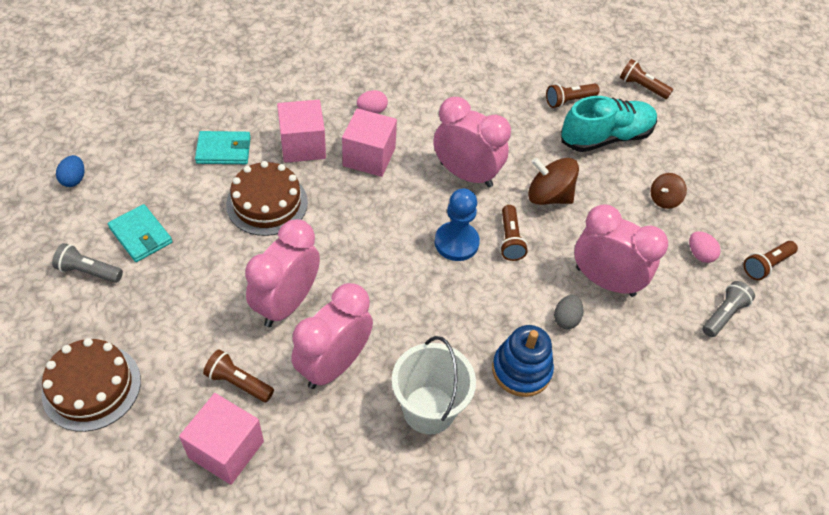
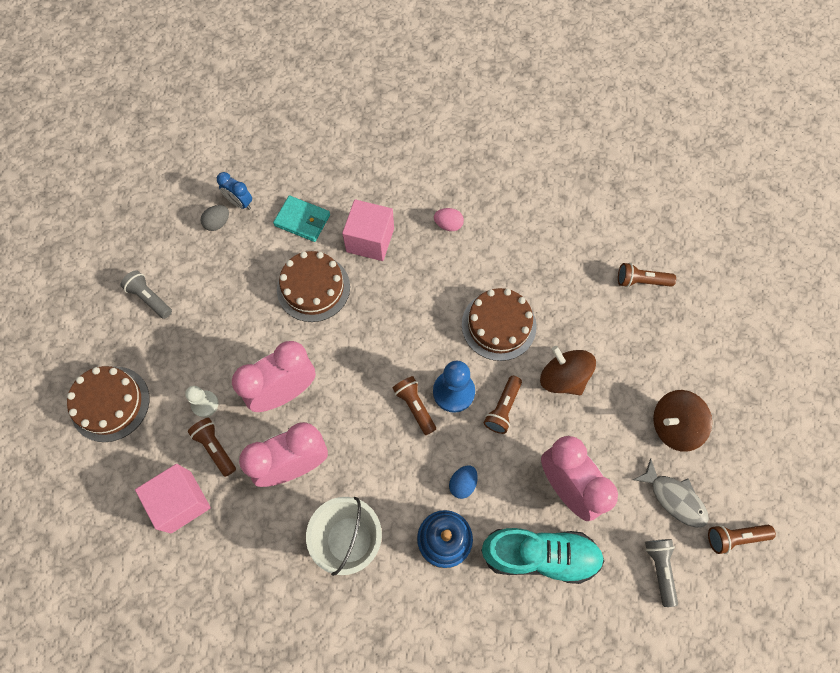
camera: 30 degrees right, 15 degrees up
blue egg [56,155,85,187] -> blue egg moved to [449,465,478,499]
turquoise wallet [108,204,172,262] -> none
pink cube [342,108,397,177] -> none
pink clock [434,97,511,188] -> brown cake [462,288,536,361]
grey egg [554,295,583,329] -> grey egg moved to [201,205,229,231]
turquoise shoe [561,96,657,152] -> turquoise shoe moved to [481,528,604,584]
brown flashlight [620,59,673,99] -> brown flashlight moved to [393,376,436,435]
brown spinning top [651,173,687,209] -> brown spinning top [653,390,712,452], size x1.66
pink egg [689,231,721,263] -> grey fish [633,458,709,528]
grey flashlight [702,281,755,337] -> grey flashlight turned 75 degrees counterclockwise [645,539,678,607]
none -> white pawn [185,386,219,417]
none -> blue clock [217,172,252,210]

